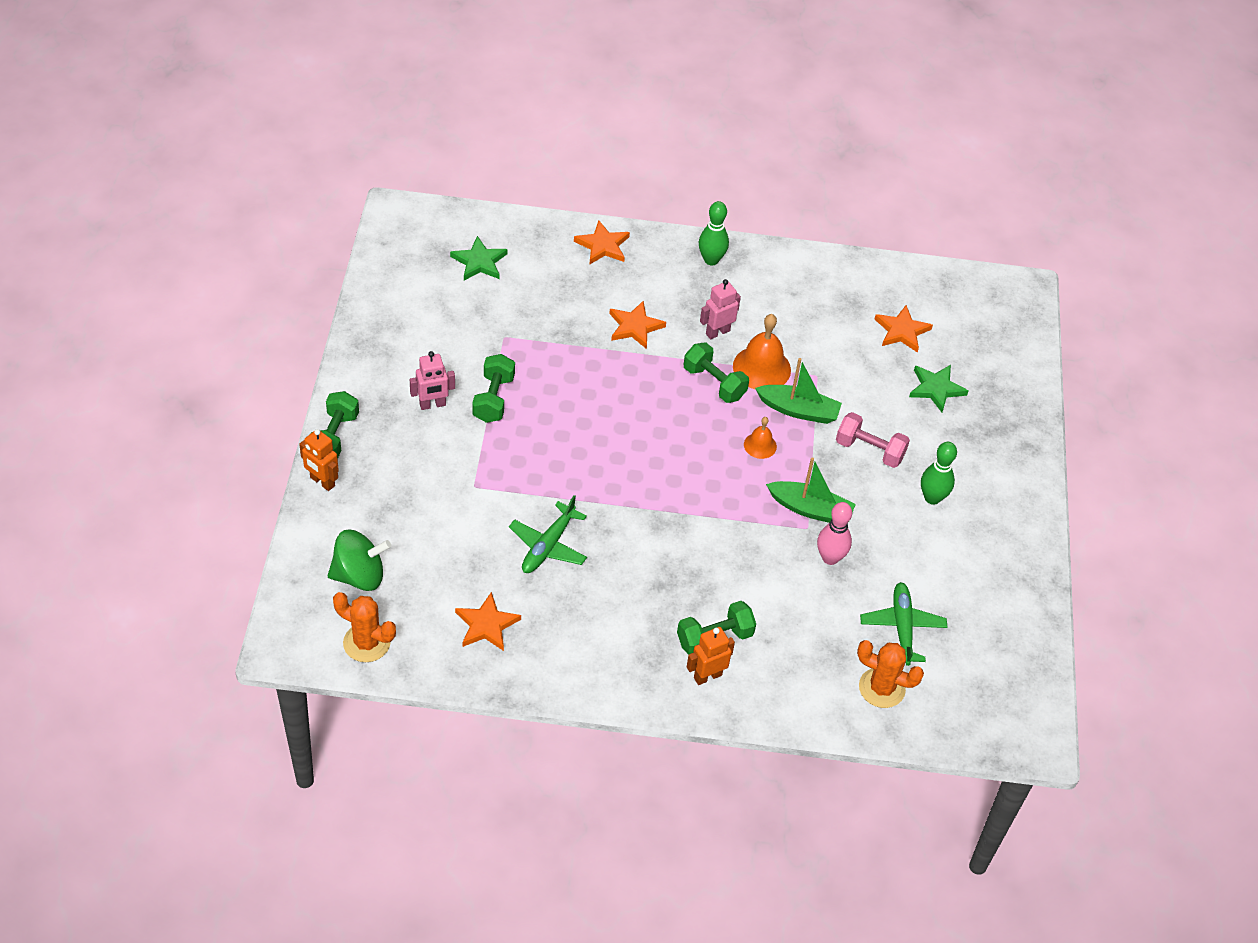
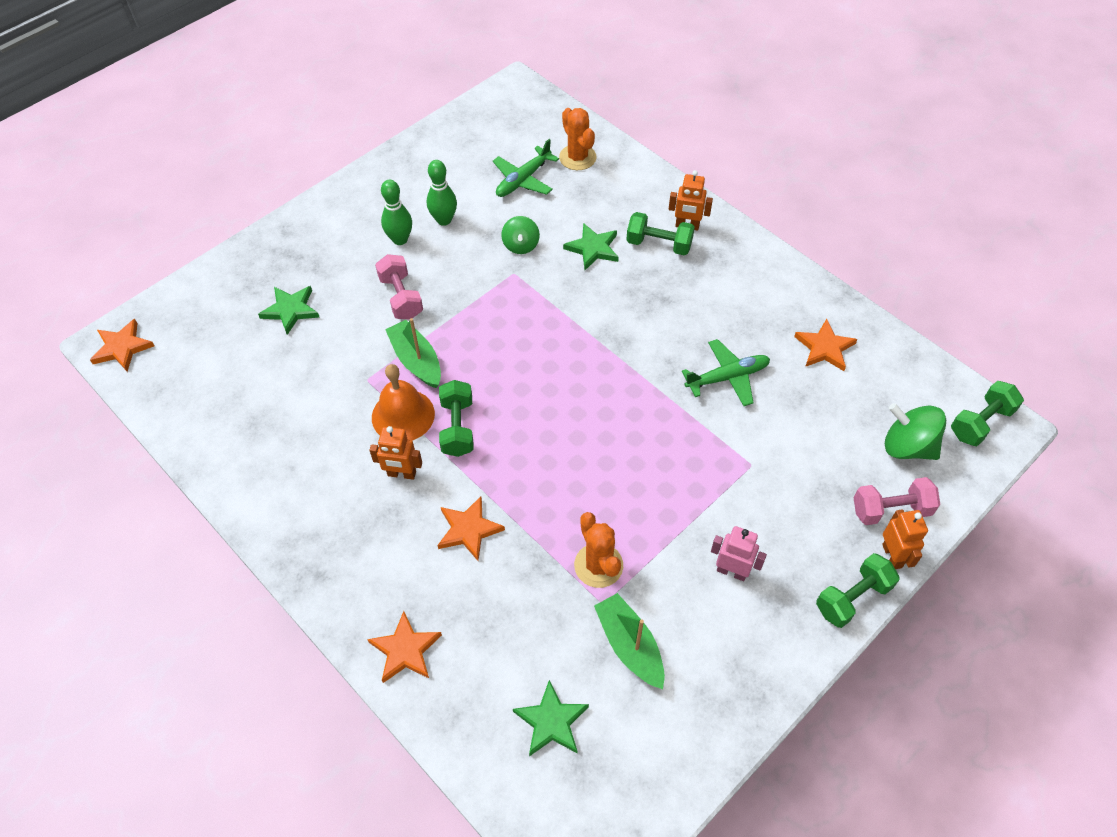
camera: 135 degrees left, 5 degrees up
orange cactus [333,592,396,662] -> orange cactus moved to [574,512,623,588]
green dumbbell [472,354,515,423] -> green dumbbell moved to [951,381,1024,446]
green bowling pin [699,201,729,265] -> green bowling pin moved to [427,160,457,226]
pink robot [700,279,741,339] -> orange robot [369,426,422,480]
orange bell [744,417,777,459] -> none
green boat [766,457,856,523] -> green boat moved to [594,593,665,689]
pink bowling pin [817,502,852,565] -> green spinning top [501,216,540,254]
orange star [874,305,933,353] -> orange star moved to [90,319,154,372]
none -> green star [563,223,619,270]
none -> pink dumbbell [854,477,940,525]

